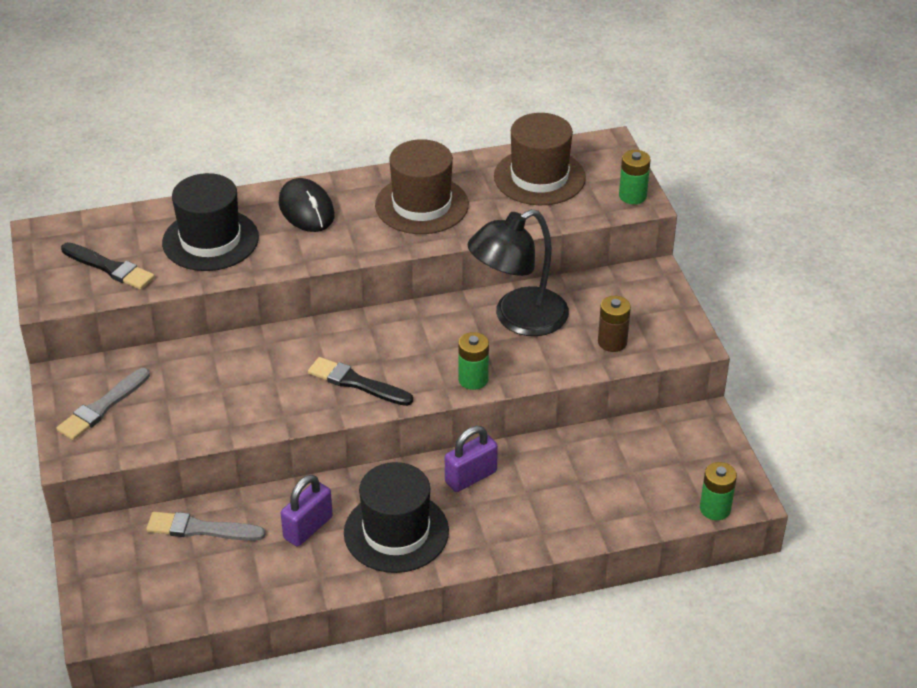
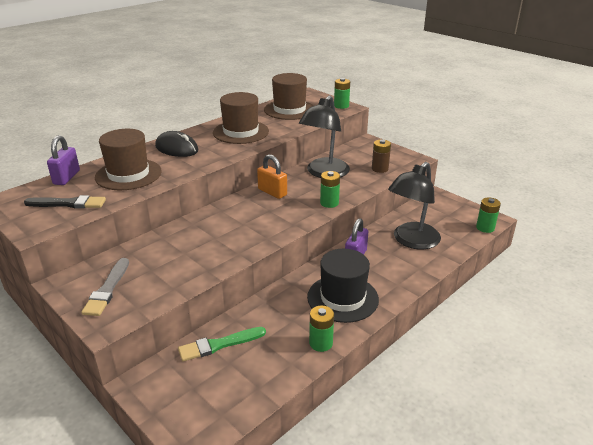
camera: 30 degrees left, 10 degrees down
grey brush [146,512,265,541] -> green brush [178,327,266,362]
black hat [162,173,259,271] -> brown hat [95,129,162,190]
purple padlock [281,474,333,546] -> purple padlock moved to [47,135,80,185]
black brush [308,357,413,406] -> none
none -> orange padlock [257,154,287,199]
none -> green battery [309,306,334,352]
none -> black lamp [388,162,441,249]

